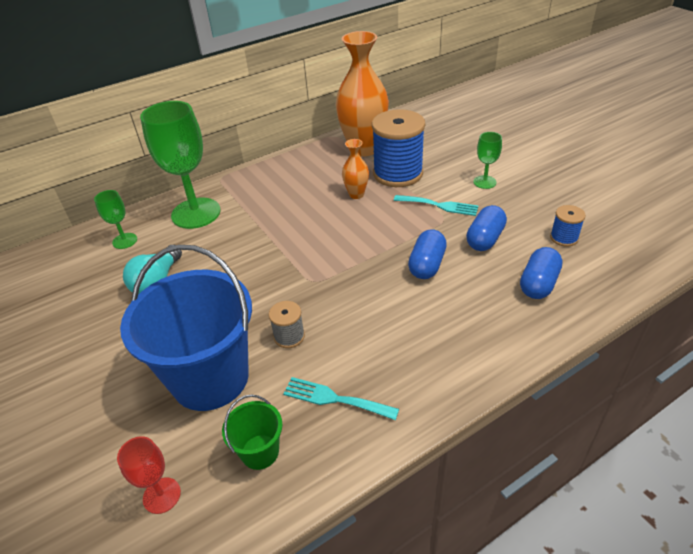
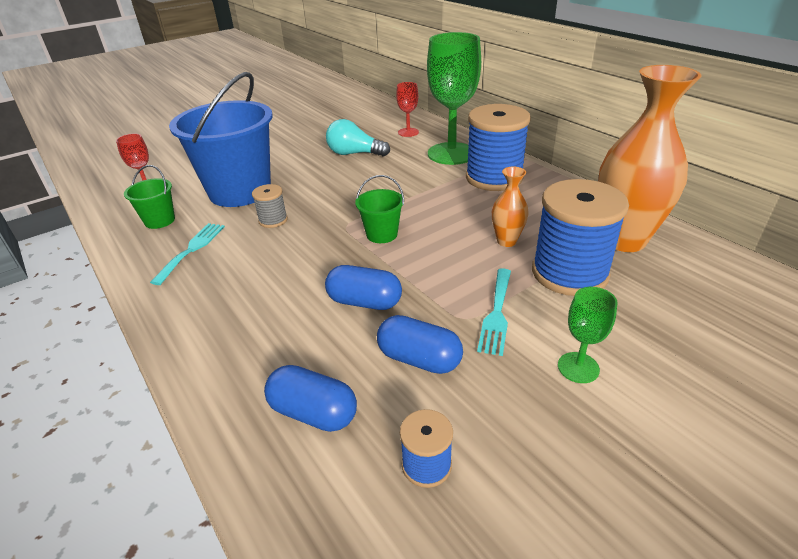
camera: 85 degrees right, 5 degrees down
green goblet [94,190,137,249] -> red goblet [396,82,419,137]
none -> green bucket [355,175,404,243]
none -> blue spool [466,104,531,191]

